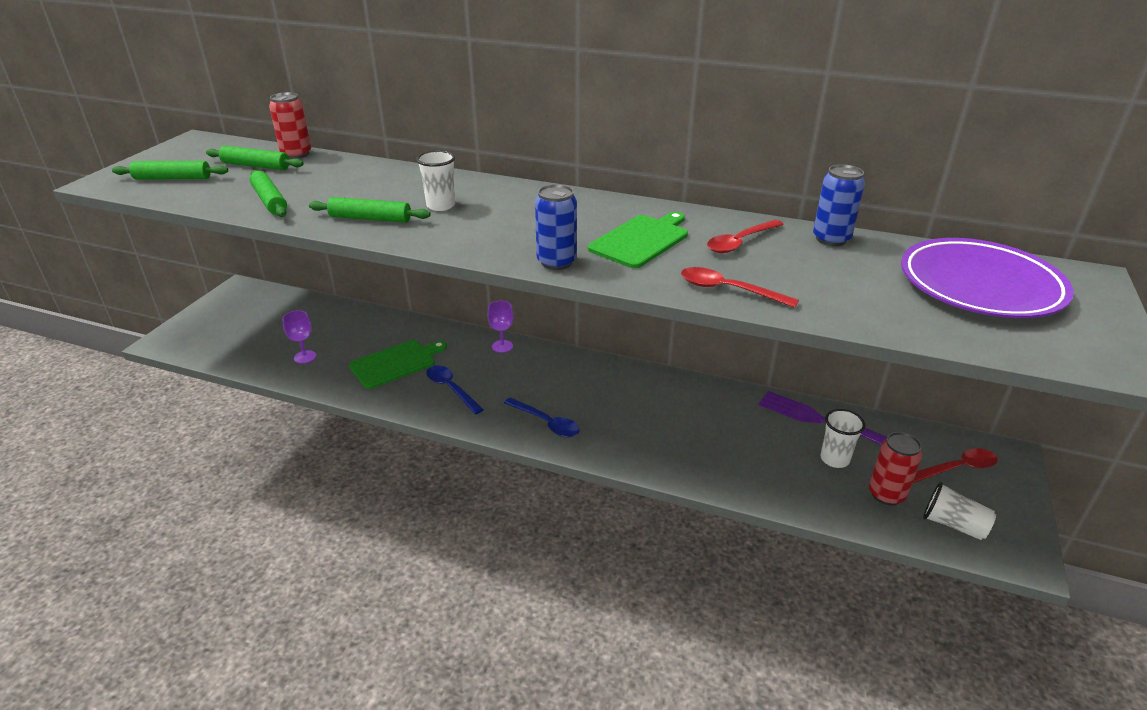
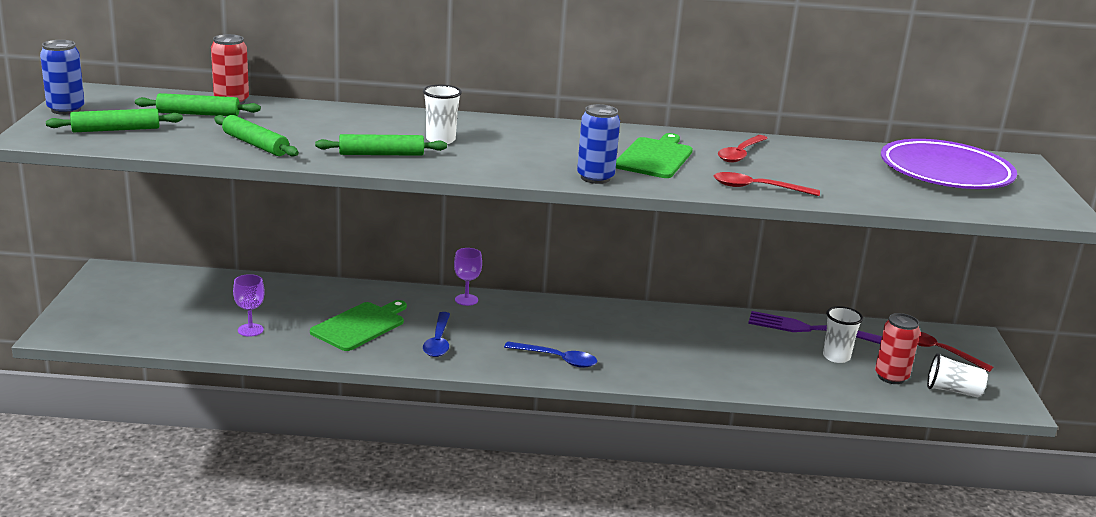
camera: 20 degrees left, 10 degrees down
blue spoon [426,365,484,415] -> blue spoon turned 120 degrees counterclockwise [423,312,450,357]
blue can [813,164,865,246] -> blue can moved to [40,40,85,115]
red spoon [913,448,998,483] -> red spoon turned 105 degrees counterclockwise [917,332,993,372]

